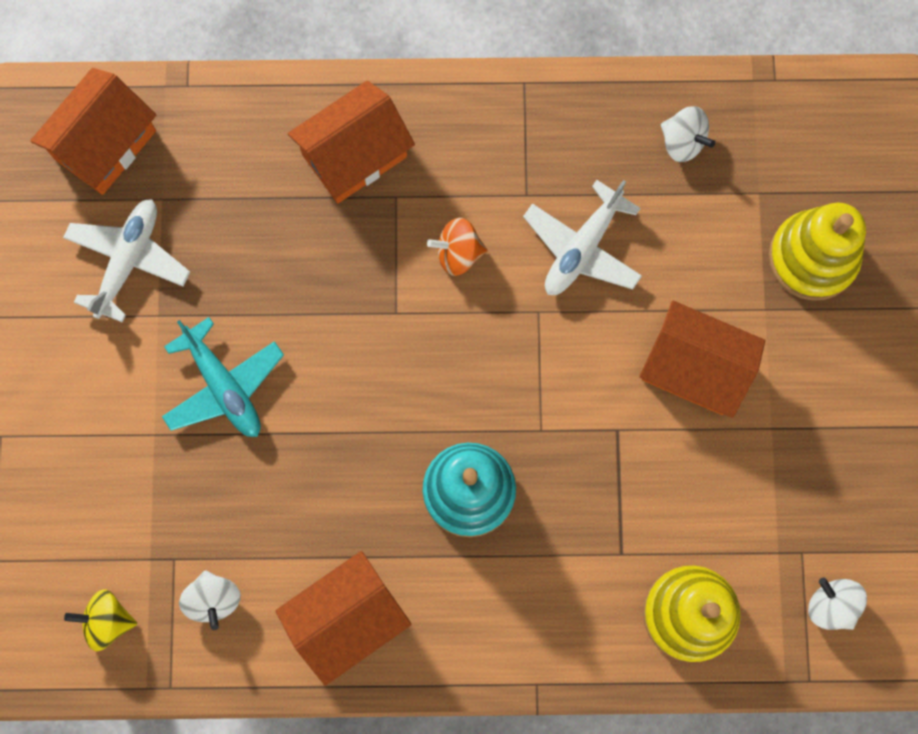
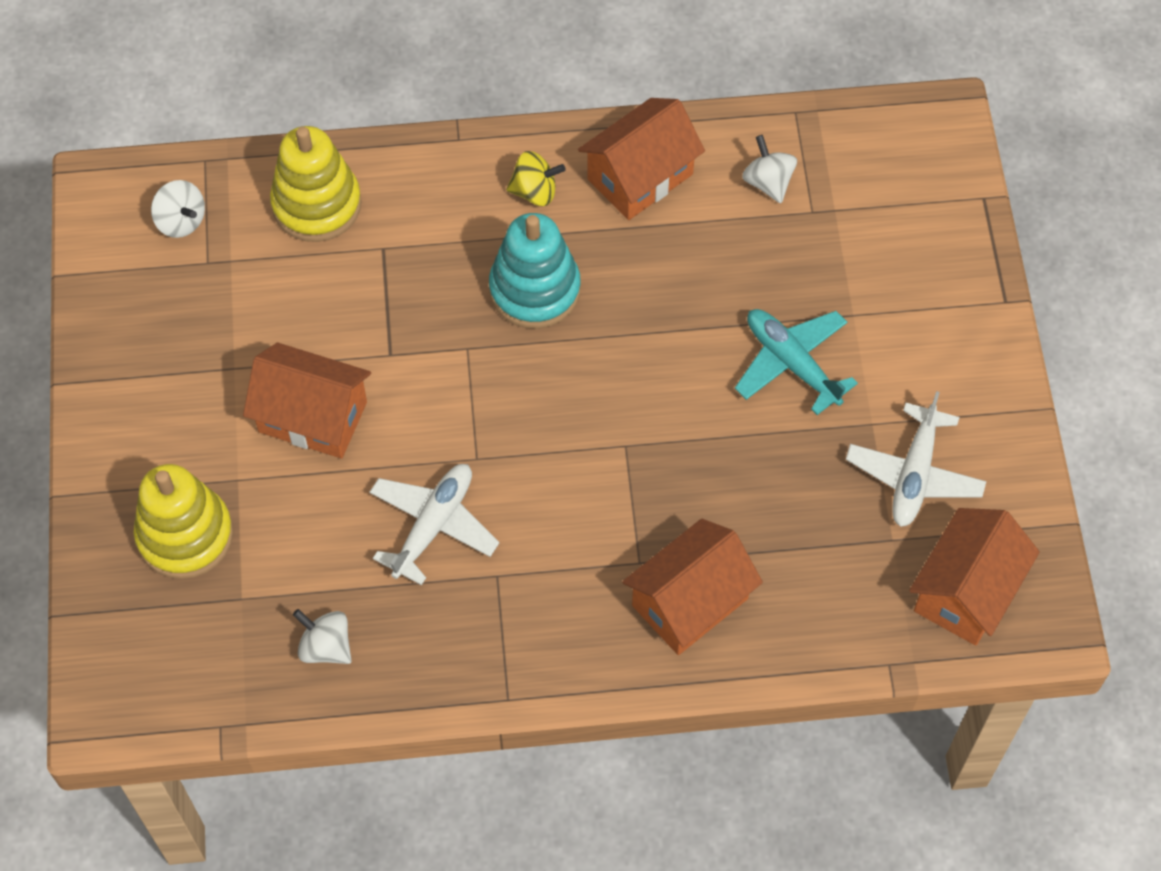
camera: 175 degrees right, 15 degrees down
yellow spinning top [64,589,137,651] -> yellow spinning top moved to [506,151,565,206]
orange spinning top [427,218,487,276] -> none

